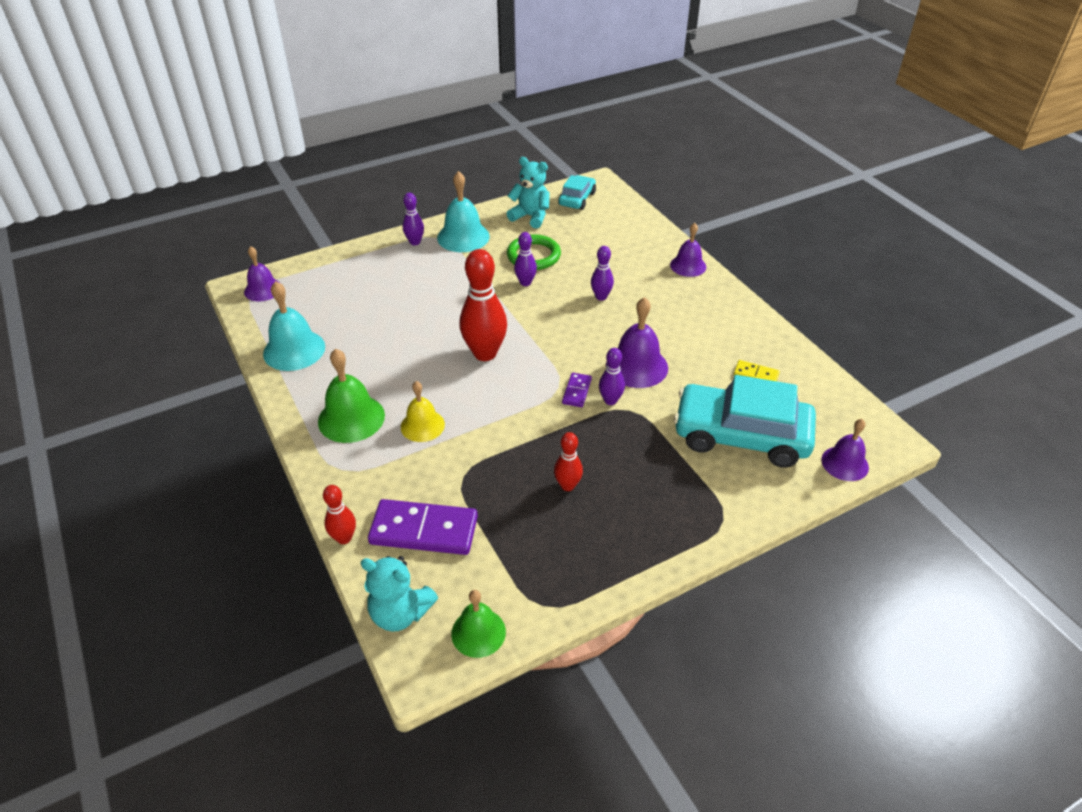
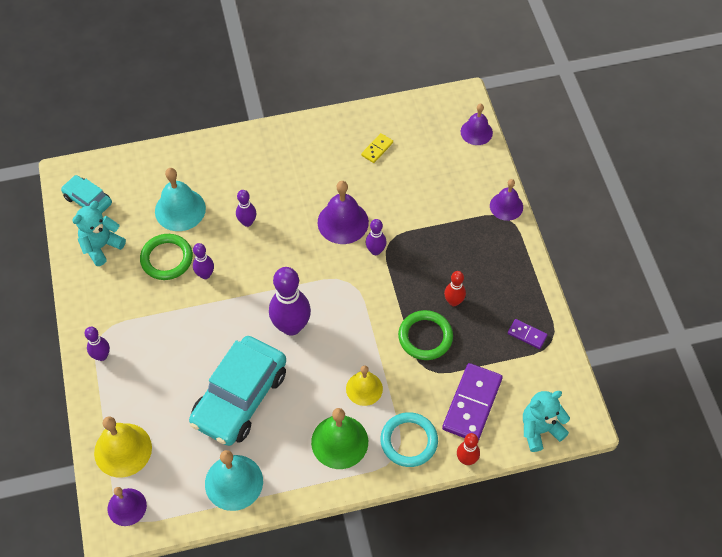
camera: 75 degrees left, 15 degrees up
turquoise teddy bear [360,556,438,632] -> turquoise teddy bear turned 150 degrees counterclockwise [523,391,570,452]
turquoise bell [437,171,490,252] -> turquoise bell moved to [155,168,206,231]
green bell [451,590,506,658] -> none
red bowling pin [459,249,507,361] -> purple bowling pin [269,267,311,336]
purple domino [562,373,592,407] -> purple domino moved to [508,319,548,349]
purple bell [670,223,706,277] -> purple bell moved to [490,179,523,221]
turquoise car [674,375,816,468] -> turquoise car moved to [189,336,286,446]
none -> yellow bell [94,416,152,477]
none -> turquoise ring [380,412,438,467]
none -> green ring [398,310,453,360]

